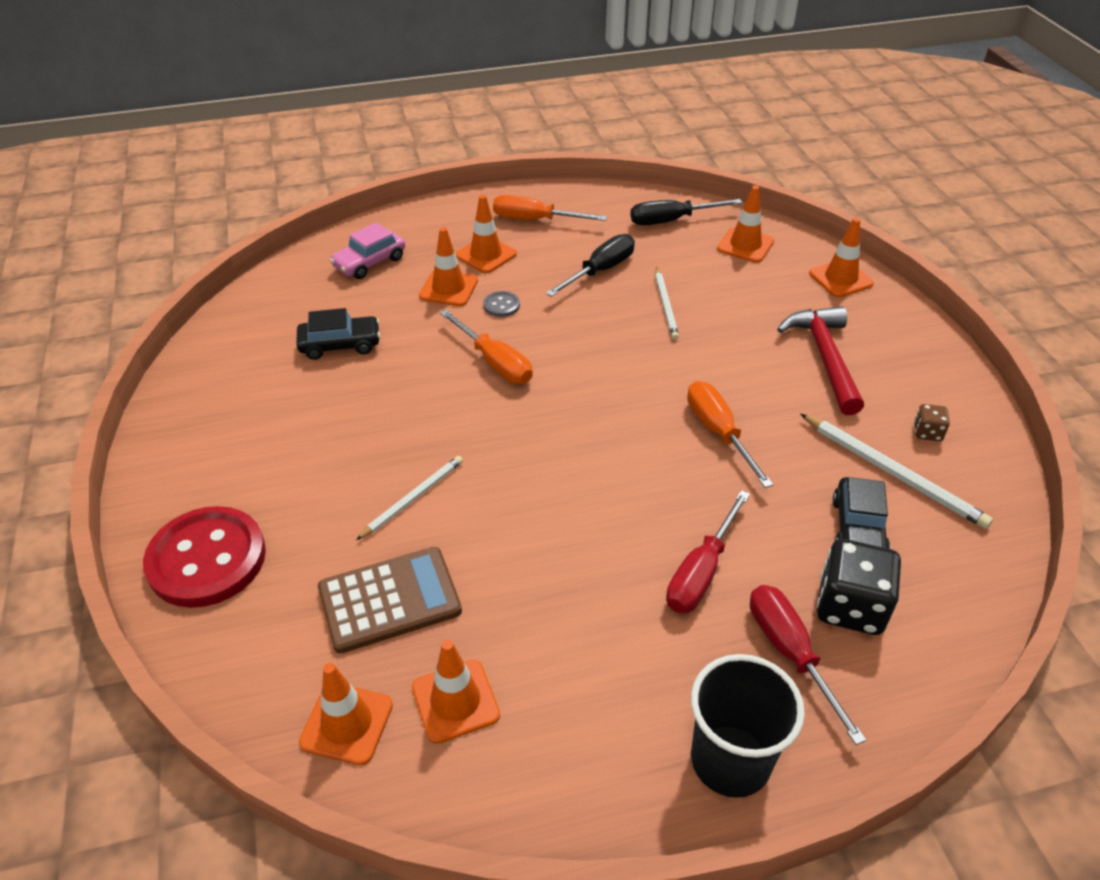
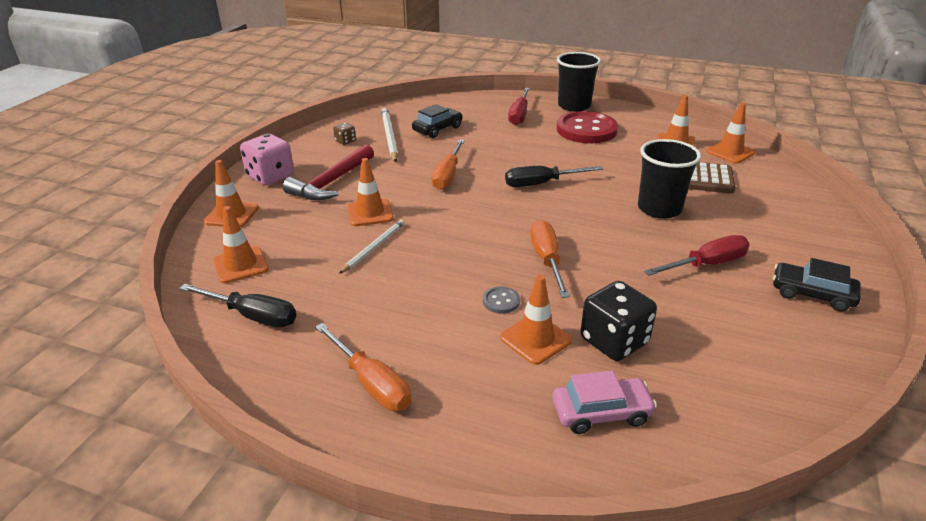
camera: 145 degrees left, 10 degrees down
red button [143,506,266,608] -> red button moved to [557,111,618,143]
black car [296,308,380,360] -> black car moved to [773,258,861,312]
white pencil [356,456,463,540] -> black cup [638,139,701,219]
orange traffic cone [456,195,517,273] -> orange traffic cone moved to [347,158,394,226]
black screwdriver [546,234,635,297] -> black screwdriver moved to [505,166,603,187]
red screwdriver [666,490,750,613] -> red screwdriver moved to [644,235,750,276]
black dice [817,539,901,635] -> black dice moved to [580,281,657,361]
none -> pink dice [240,134,294,186]

